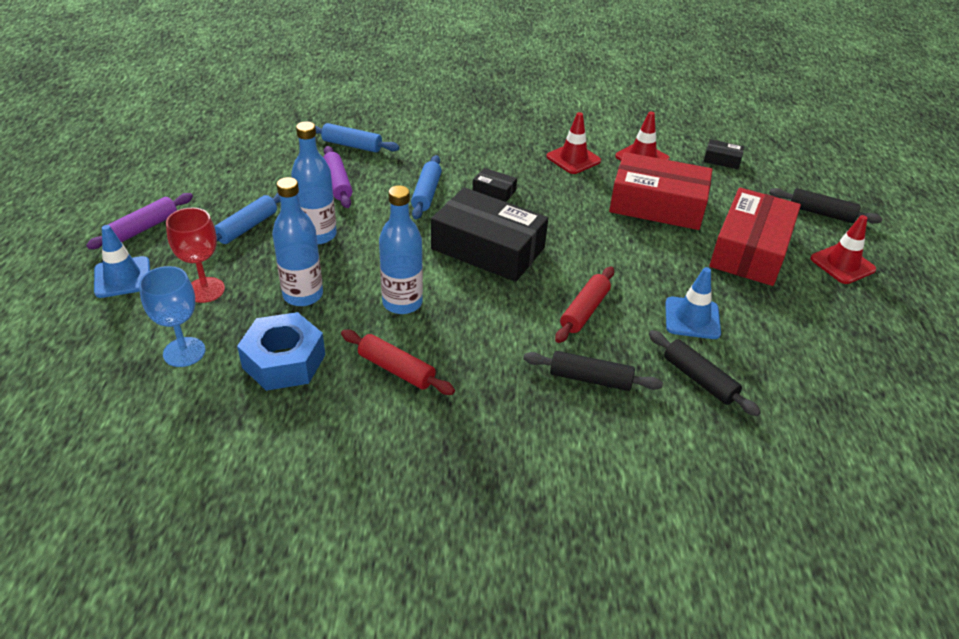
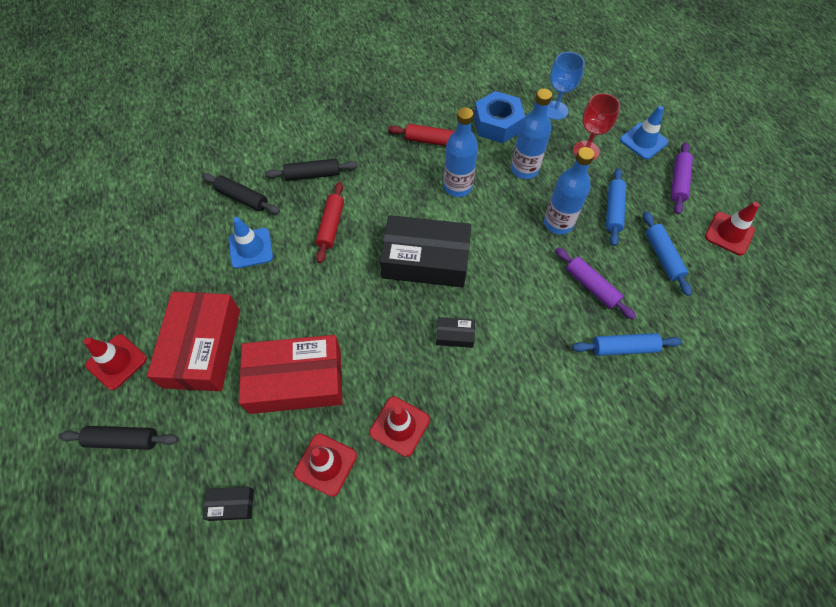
camera: 160 degrees right, 20 degrees up
blue rolling pin [411,155,442,219] -> blue rolling pin moved to [643,211,692,296]
none -> red traffic cone [705,202,759,256]

